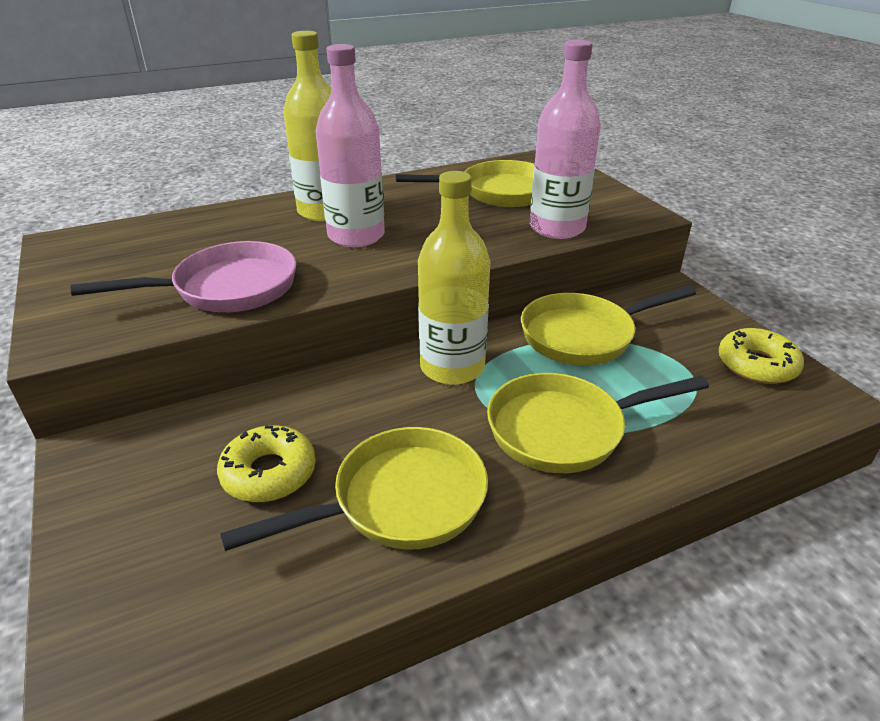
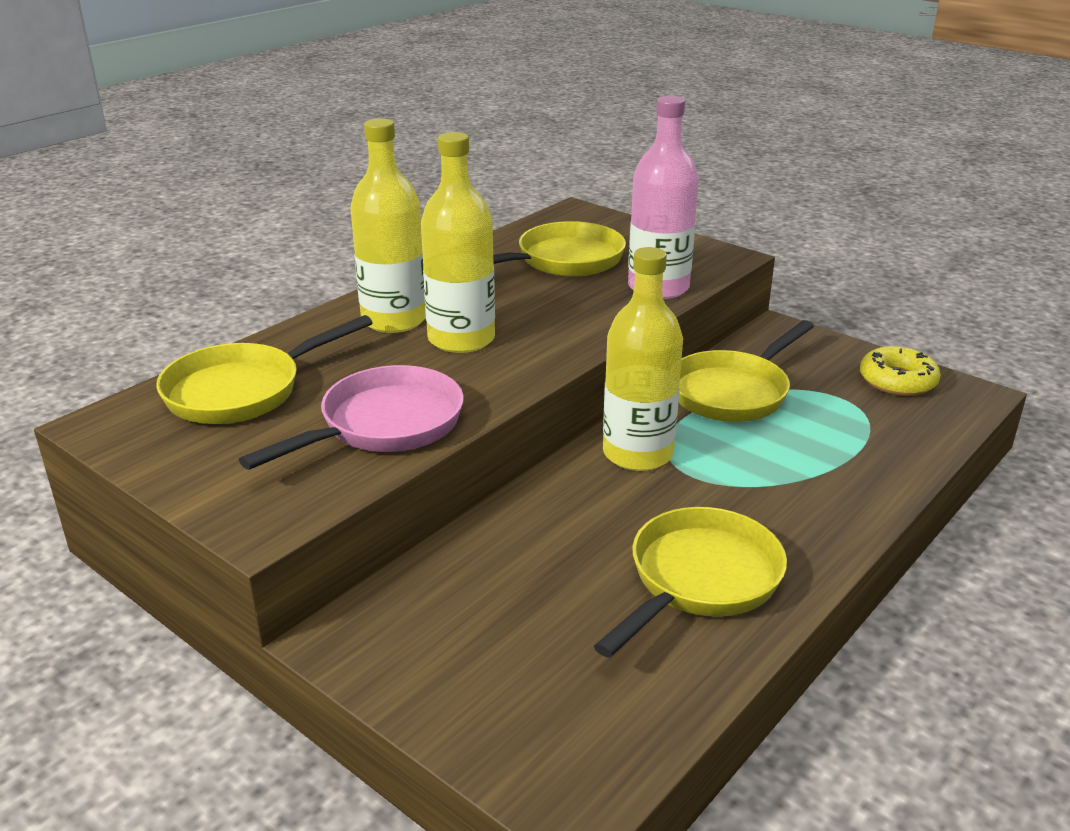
camera: 25 degrees left, 5 degrees down
yellow donut [217,425,316,502] -> none
pink bottle [316,44,385,247] -> yellow bottle [421,132,495,353]
yellow pan [487,373,709,473] -> yellow pan moved to [156,315,373,424]

